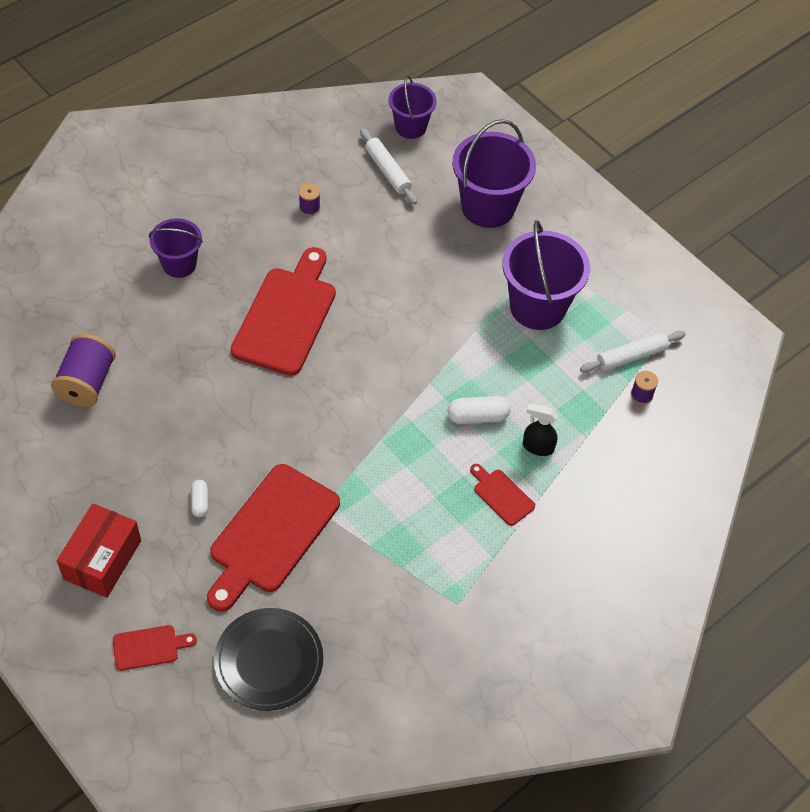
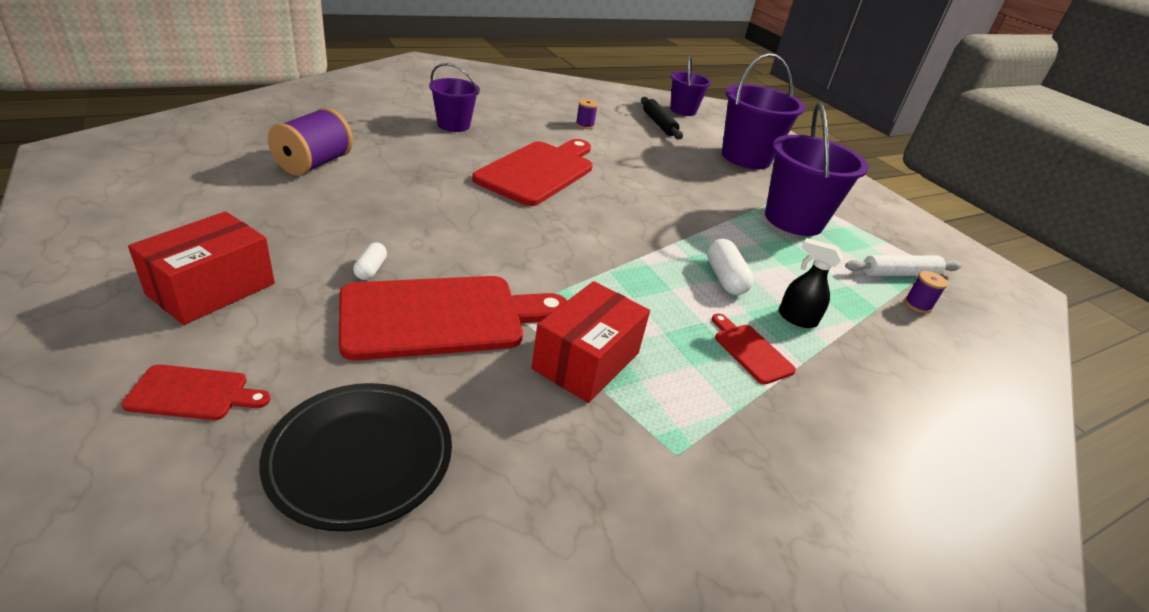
camera: 10 degrees right, 20 degrees down
red cutting board [207,464,340,612] -> red cutting board turned 150 degrees counterclockwise [339,276,567,361]
white rolling pin [360,128,417,205] -> black rolling pin [641,97,683,139]
white capsule [448,396,510,424] -> white capsule turned 75 degrees clockwise [707,239,754,295]
none -> red box [532,281,650,403]

